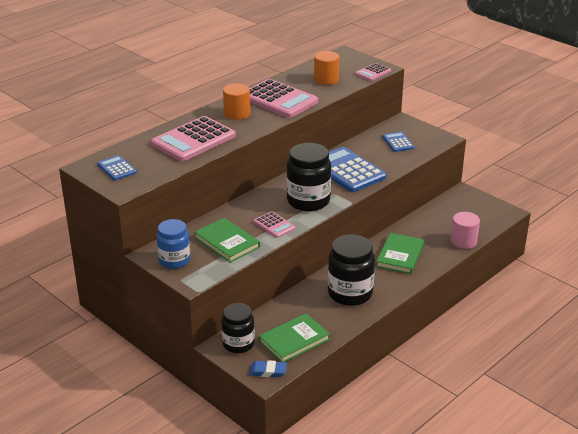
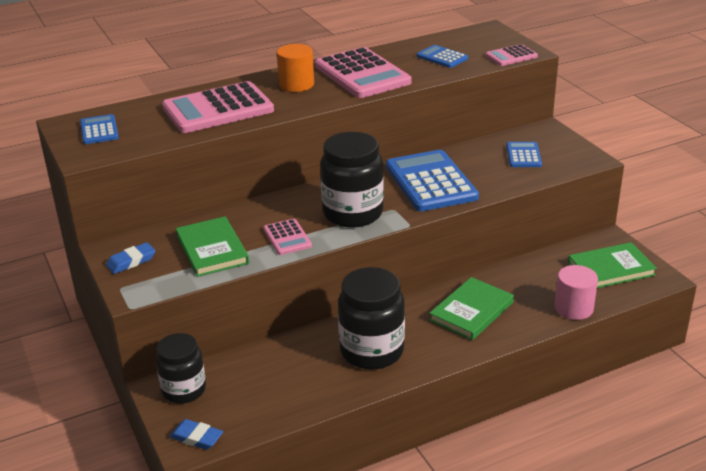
camera: 20 degrees right, 0 degrees up
blue jar [156,219,190,269] -> blue eraser [106,242,155,274]
green book [259,314,330,362] -> green book moved to [568,242,657,288]
orange cylinder [314,51,339,85] -> blue calculator [417,45,468,68]

